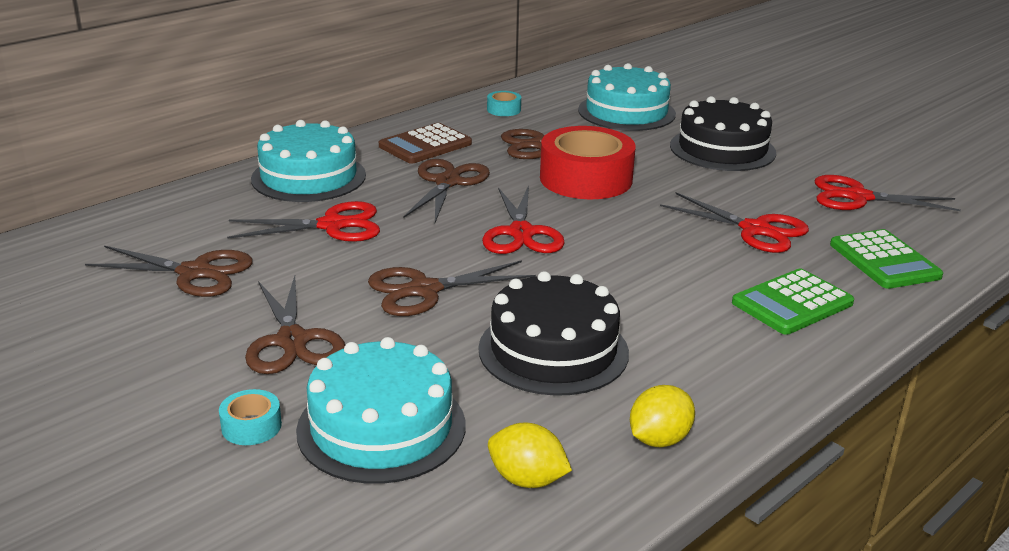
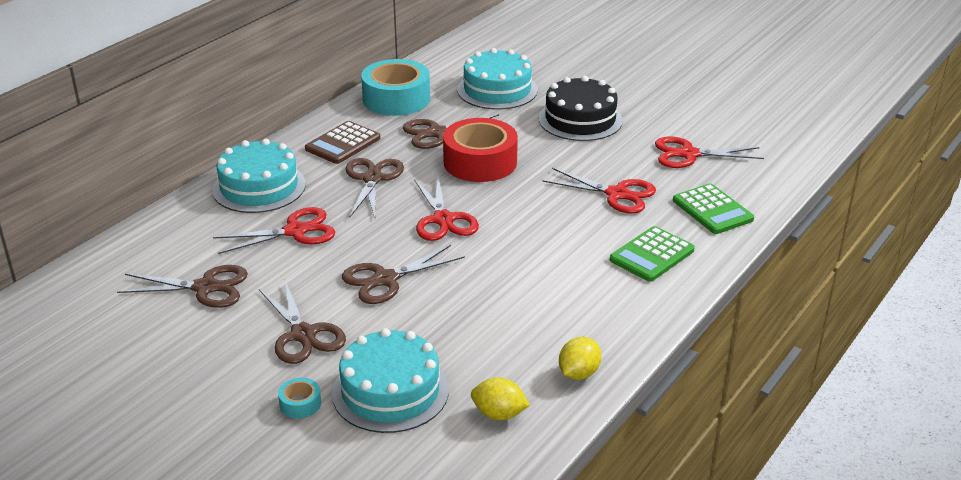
camera: 10 degrees left, 5 degrees up
black cake [478,271,629,396] -> none
turquoise tape [487,91,521,116] -> turquoise tape [361,59,430,116], size x2.36

